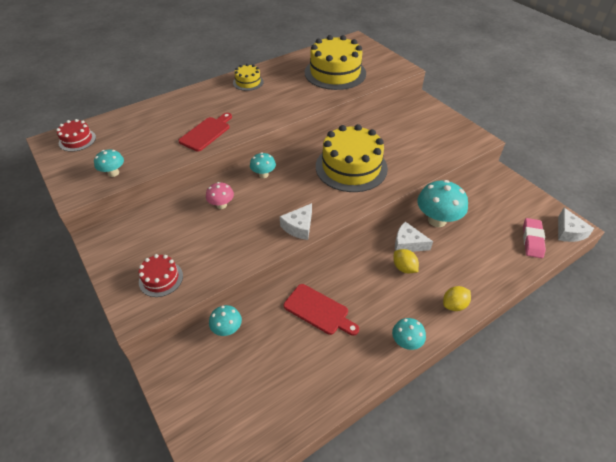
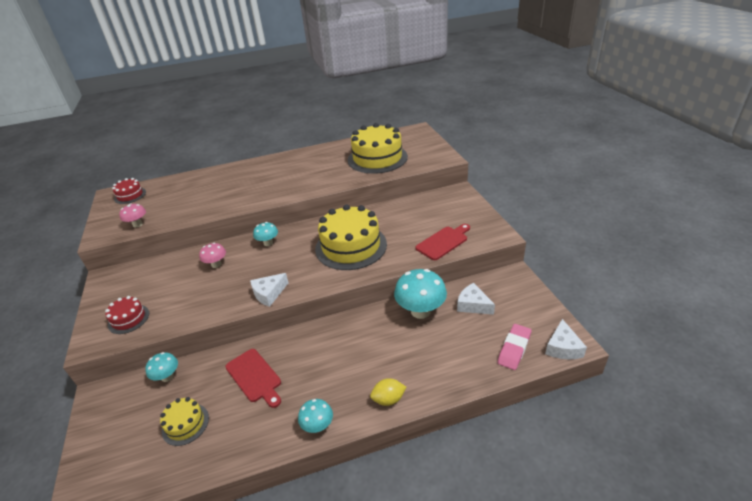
camera: 20 degrees right, 10 degrees down
turquoise mushroom [94,149,124,177] -> pink mushroom [119,203,146,228]
red cutting board [178,113,232,151] -> red cutting board moved to [416,224,470,260]
yellow cake [233,64,264,91] -> yellow cake moved to [160,397,209,446]
yellow lemon [393,249,419,273] -> none
white cheese [395,222,433,252] -> white cheese moved to [457,283,495,315]

